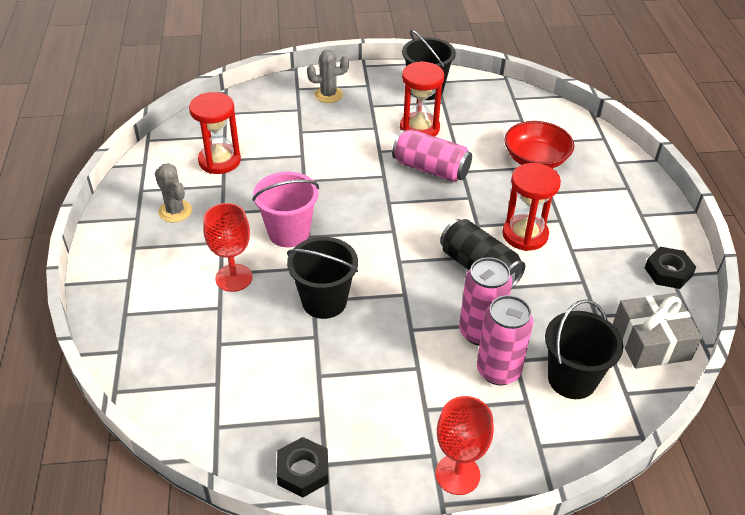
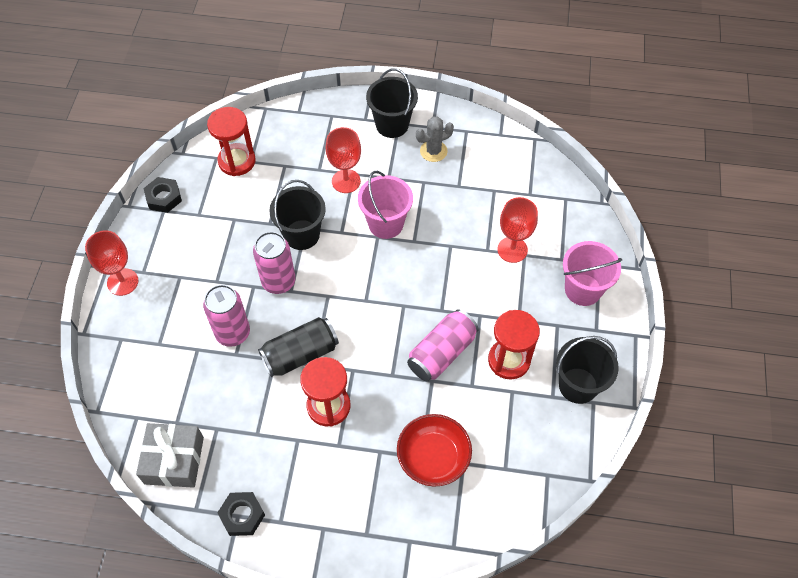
camera: 105 degrees right, 15 degrees up
red hourglass [189,92,241,174] -> red hourglass moved to [207,107,256,176]
grey cactus [307,50,349,103] -> pink bucket [563,241,622,306]
pink can [477,295,533,385] -> pink can moved to [253,232,296,294]
black bucket [545,299,623,399] -> black bucket moved to [366,69,418,138]
none -> red goblet [497,197,538,263]

